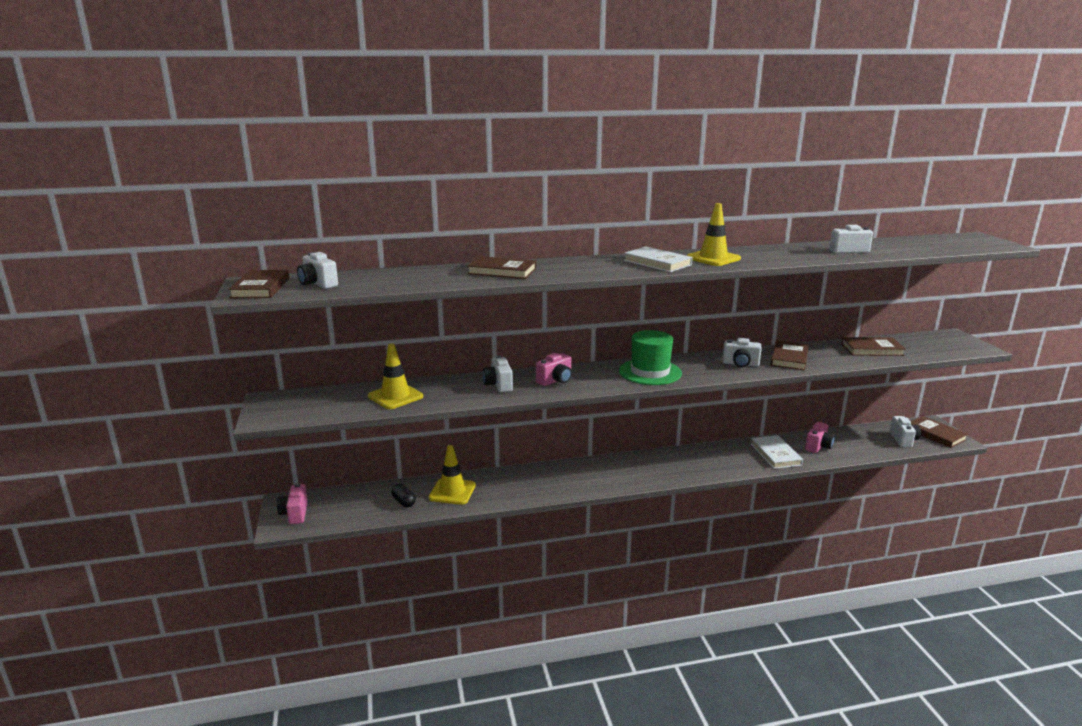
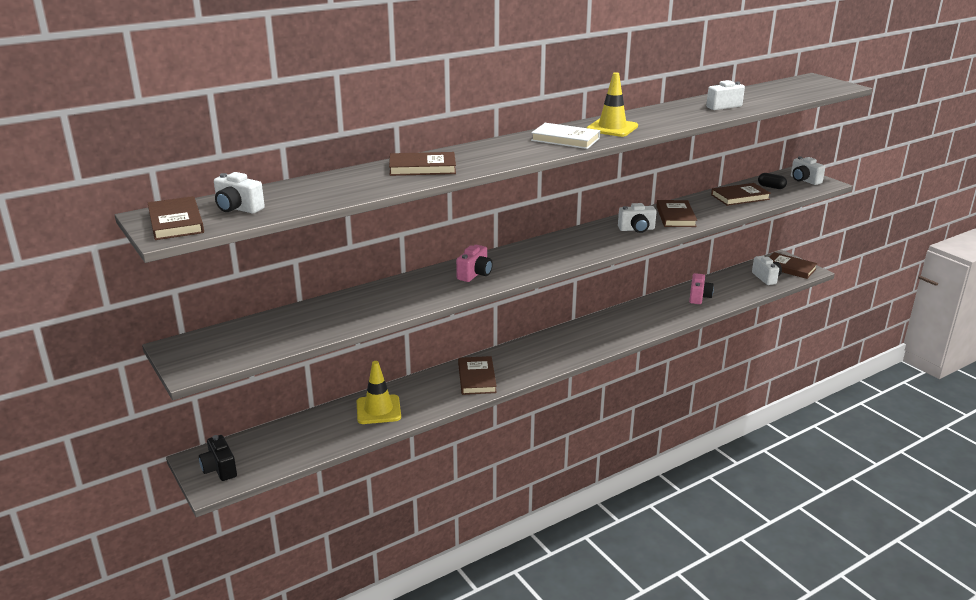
camera: 20 degrees left, 5 degrees up
pink camera [277,483,308,524] -> black camera [199,435,237,481]
yellow traffic cone [368,343,423,409] -> none
black capsule [391,484,416,507] -> black capsule moved to [758,173,787,189]
white camera [483,356,513,392] -> white camera moved to [791,157,825,185]
green hat [619,330,682,385] -> none
white book [751,435,803,469] -> none
none -> brown book [458,356,497,395]

